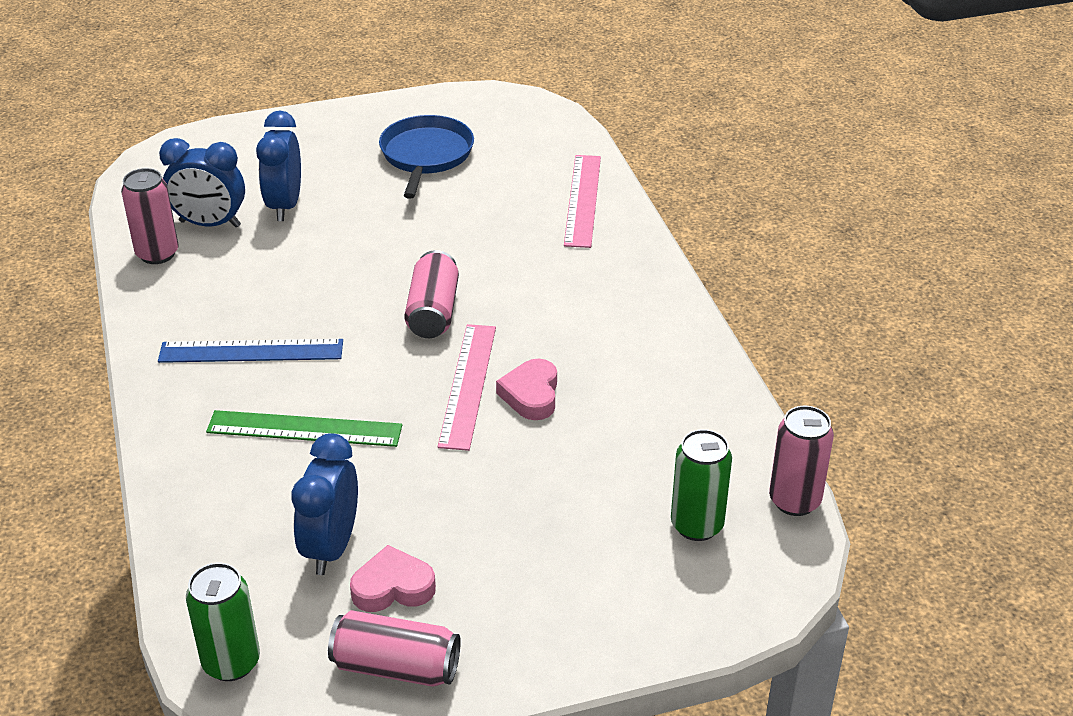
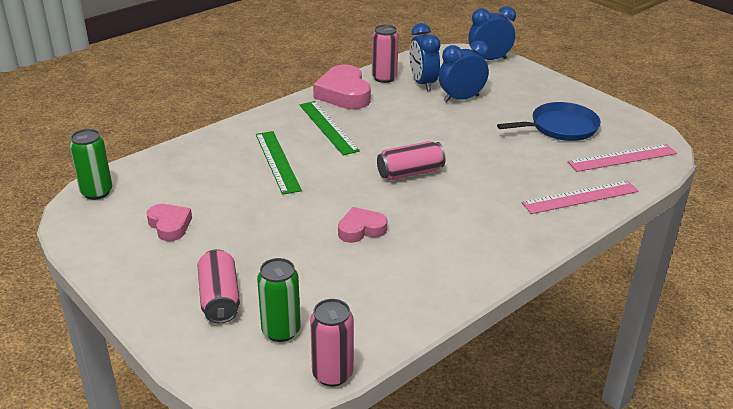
camera: 65 degrees right, 5 degrees down
blue ruler [158,339,343,363] -> green ruler [299,101,360,156]
blue clock [291,433,358,575] -> blue clock moved to [468,6,516,60]
pink can [328,610,461,687] -> pink can moved to [197,249,240,324]
pink ruler [438,324,496,451] -> pink ruler moved to [568,144,677,172]
none -> pink heart [313,65,371,109]

